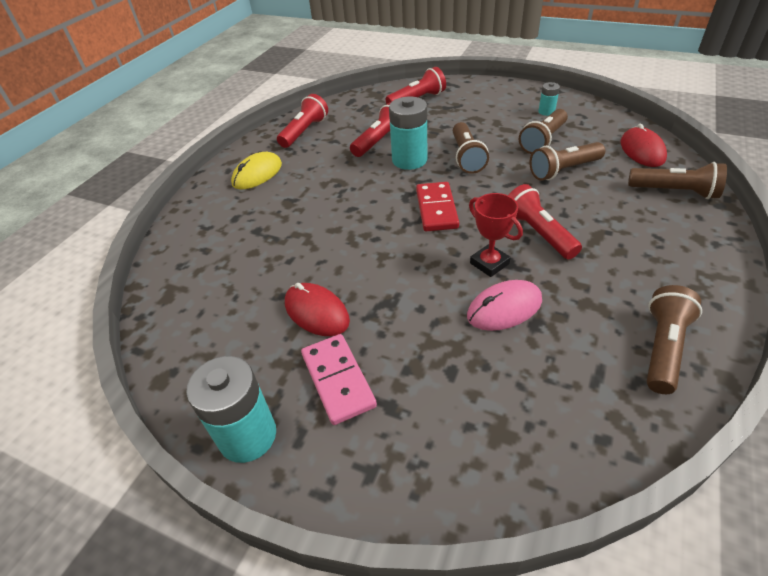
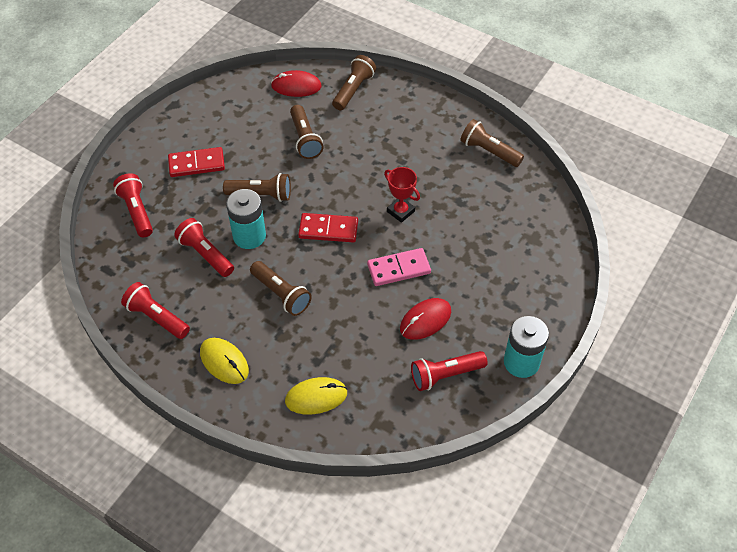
camera: 85 degrees left, 10 degrees up
pink domino [301,334,377,425] -> pink domino moved to [367,248,431,286]
pink mouse [467,280,542,331] -> none
red trophy [469,193,523,277] -> red trophy turned 75 degrees clockwise [384,167,420,223]
red flashlight [508,184,582,259] -> red flashlight moved to [411,351,487,391]
brown flashlight [519,109,568,154] -> brown flashlight moved to [250,261,312,316]
turquoise battery [538,82,560,116] -> none
none -> red domino [168,147,225,177]
none -> yellow mouse [285,377,347,414]

